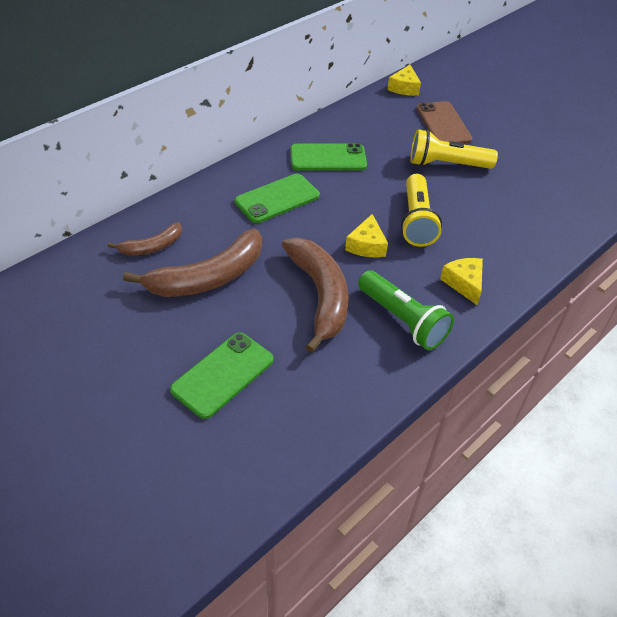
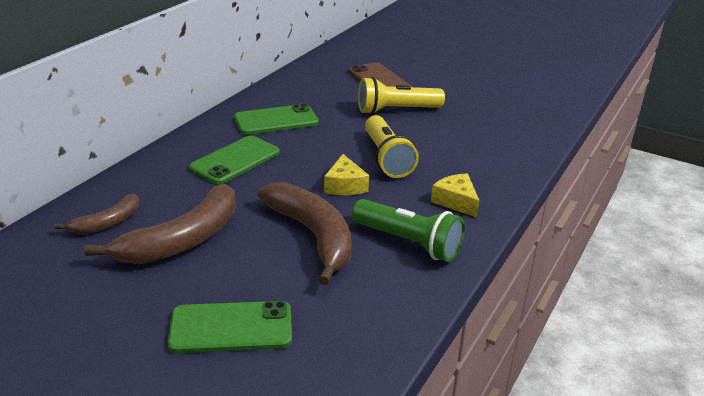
camera: 15 degrees left, 15 degrees down
green phone [170,332,274,419] -> green phone turned 60 degrees clockwise [168,301,292,353]
yellow cheese [387,65,421,96] -> none

